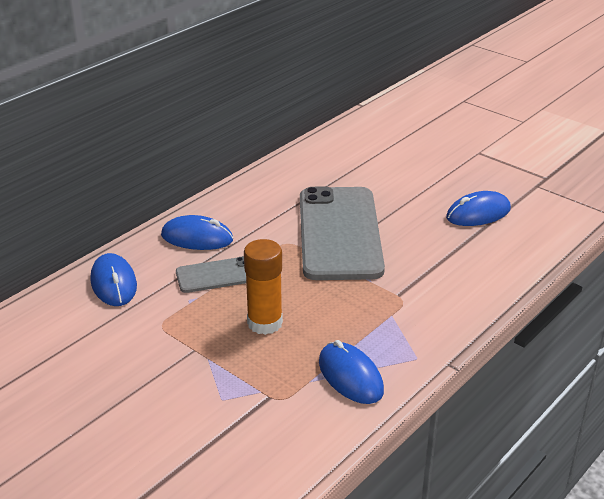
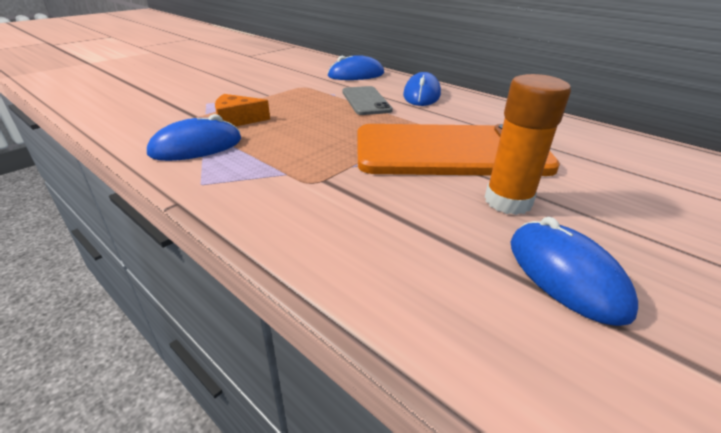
camera: 90 degrees right, 0 degrees up
orange glue stick [244,239,283,335] -> orange glue stick moved to [485,74,571,215]
grey phone [300,186,385,280] -> orange phone [357,124,560,176]
none -> orange cheese [215,94,270,126]

